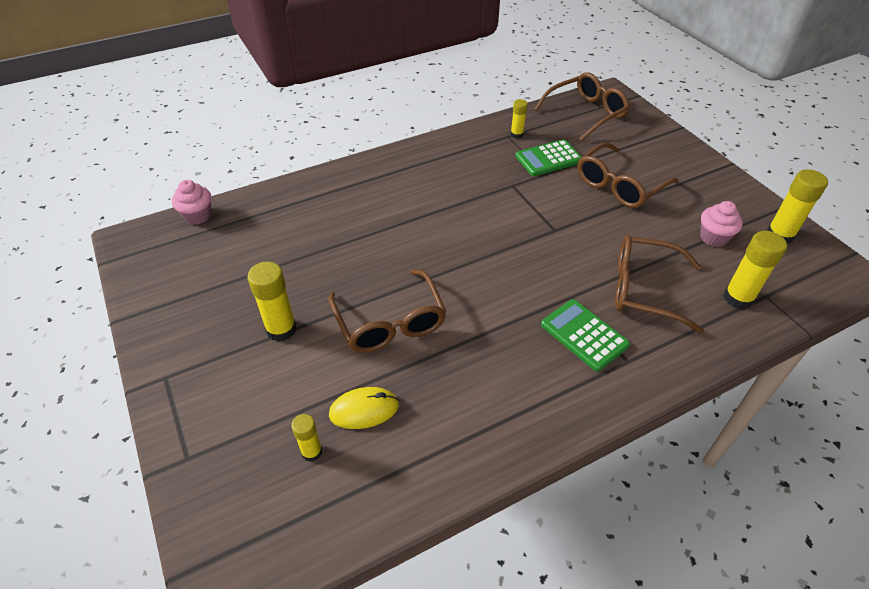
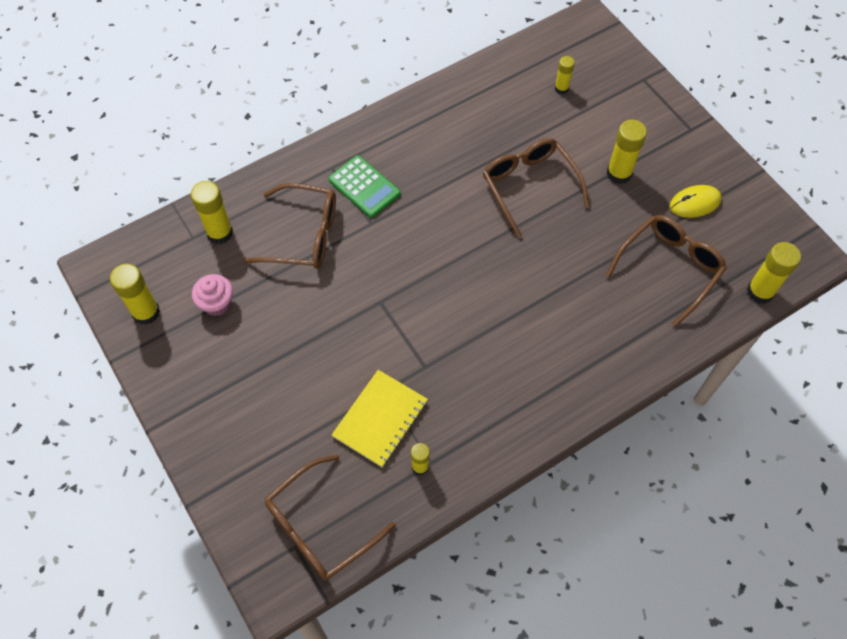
camera: 175 degrees right, 15 degrees up
pink cupcake [172,180,211,225] -> yellow glue stick [747,242,801,304]
yellow mouse [329,387,399,429] -> yellow mouse moved to [670,185,722,218]
green calculator [515,139,582,176] -> yellow notebook [332,370,428,467]
brown glasses [577,142,679,208] -> brown glasses moved to [606,215,727,326]

